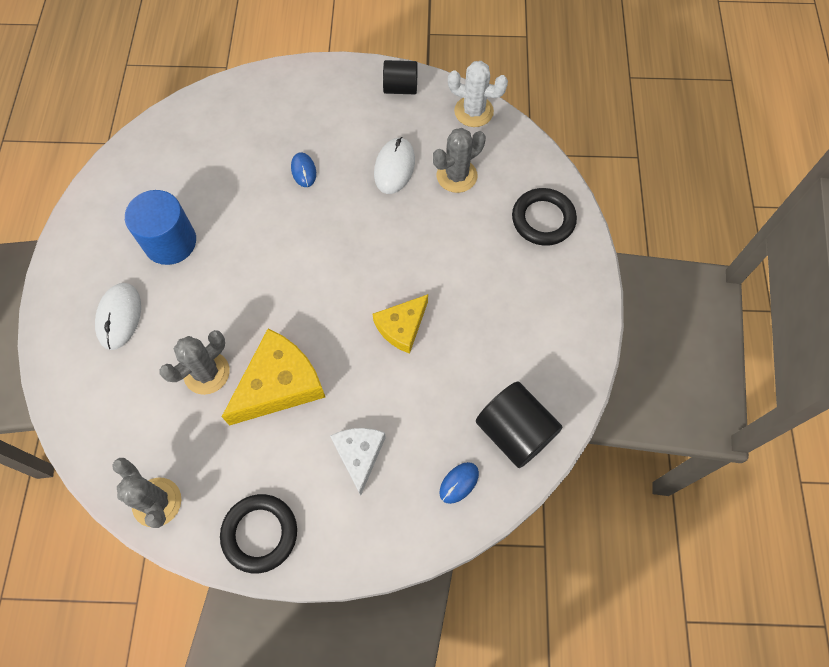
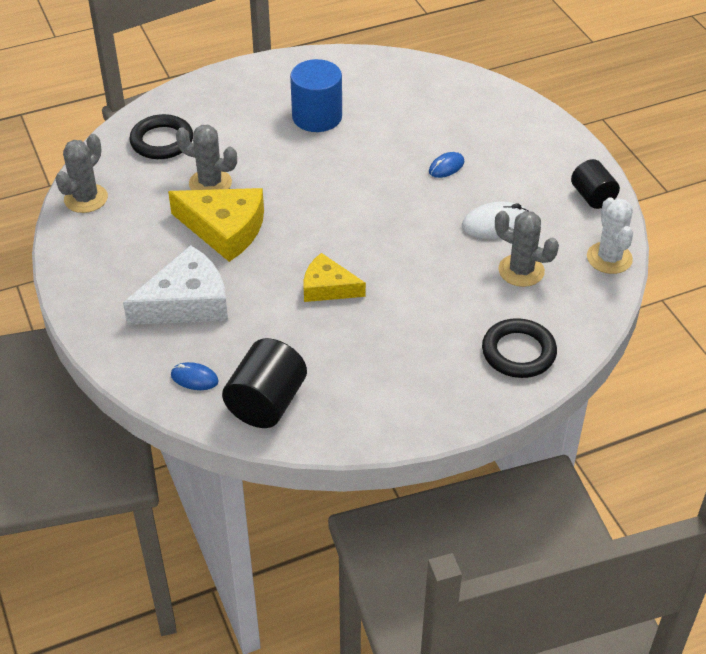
camera: 65 degrees right, 20 degrees down
white mouse [95,283,141,350] -> none
black ring [220,494,297,573] -> black ring moved to [129,114,193,159]
white cheese [330,428,386,496] -> white cheese [123,245,228,325], size x1.60

